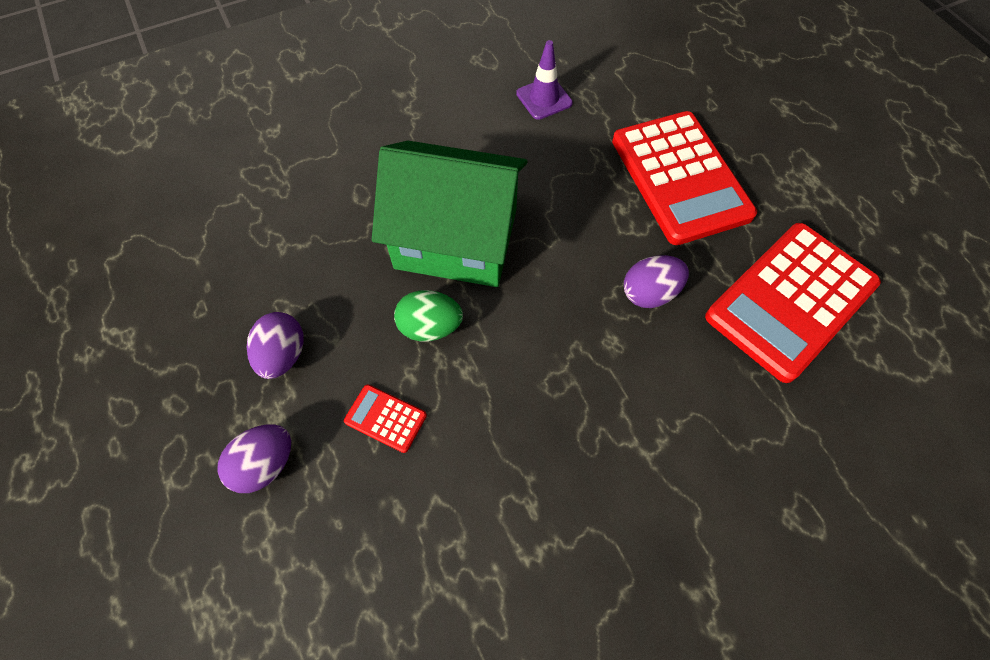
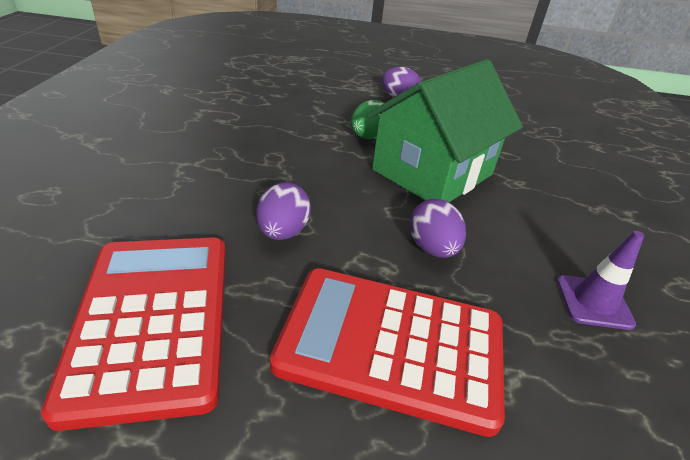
camera: 120 degrees right, 25 degrees down
purple egg [217,424,291,493] -> purple egg moved to [410,199,466,258]
red calculator [344,384,427,453] -> none

